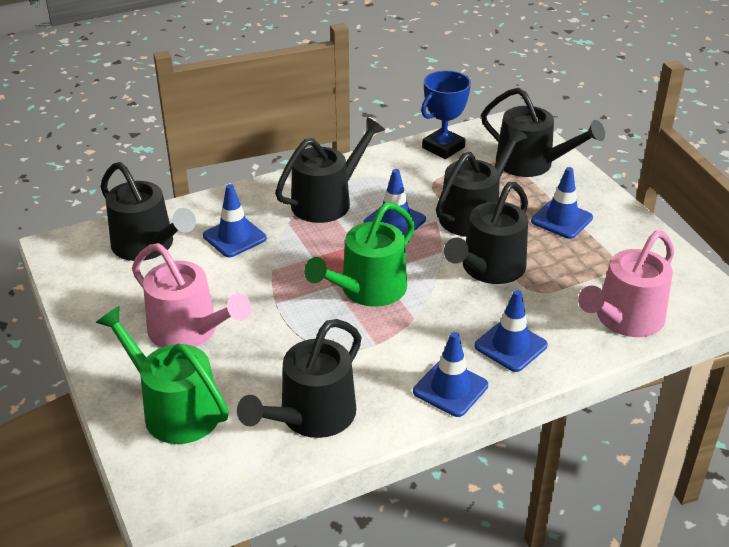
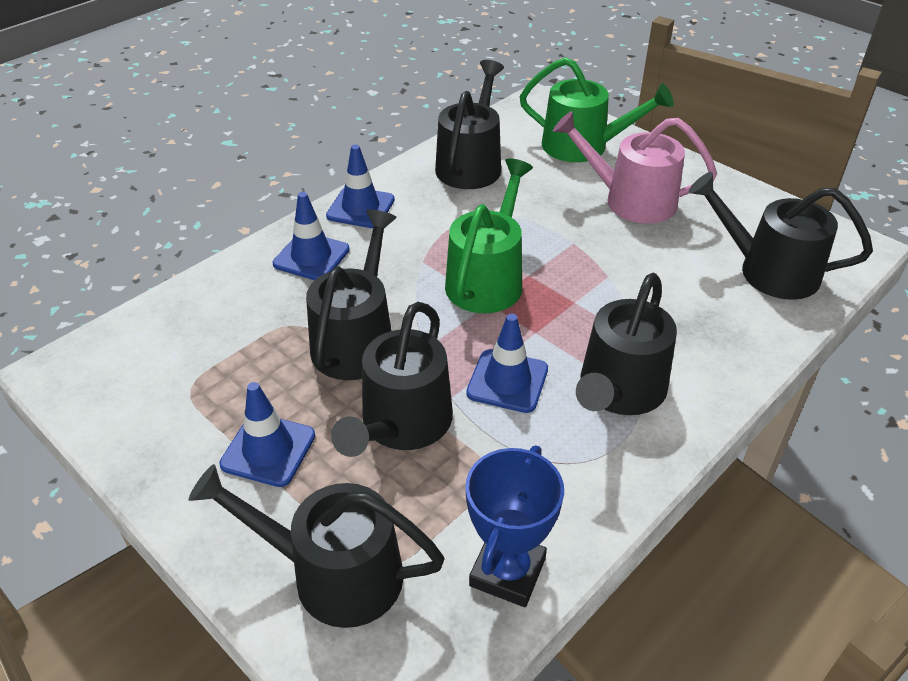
camera: 160 degrees right, 5 degrees up
blue traffic cone [203,184,267,257] -> none
pink watering can [578,230,674,337] -> none

